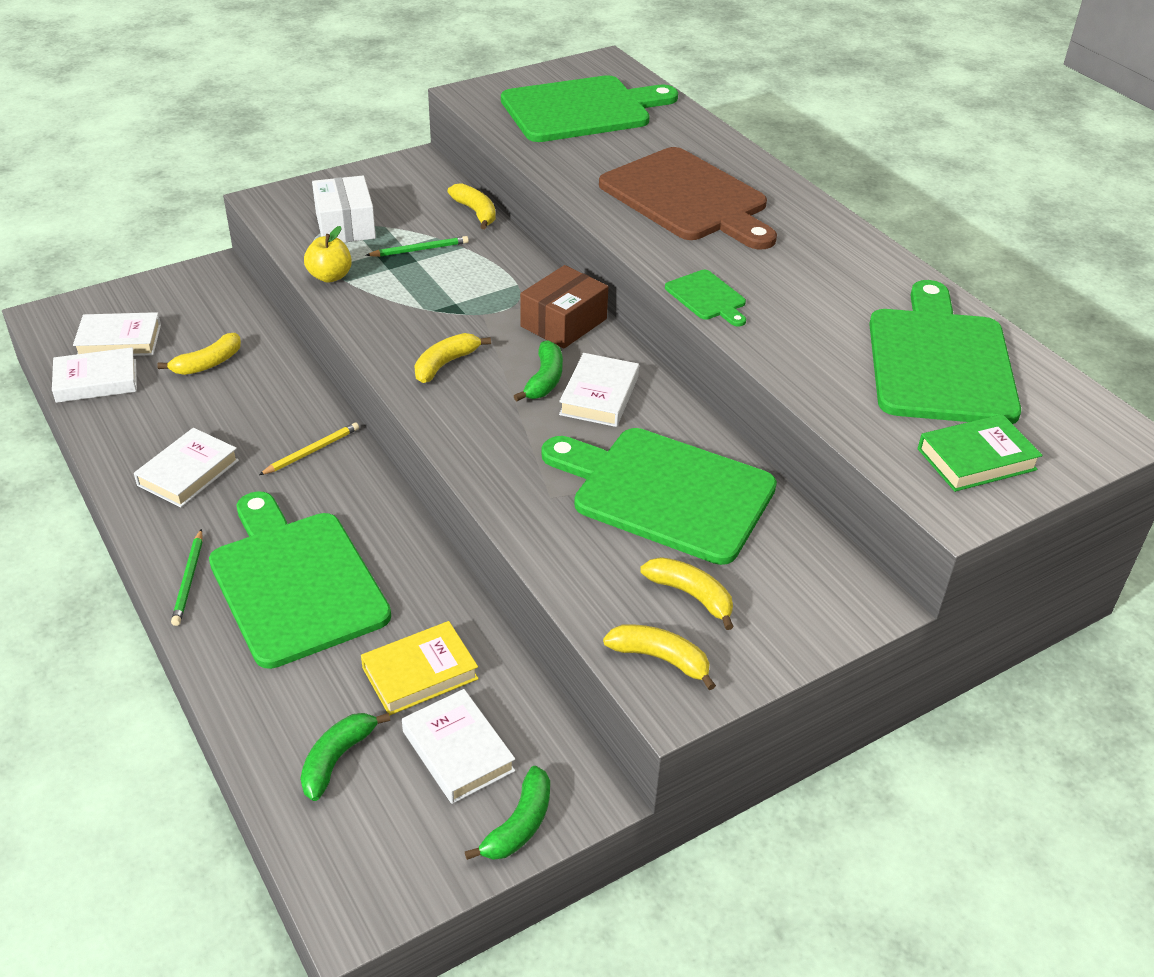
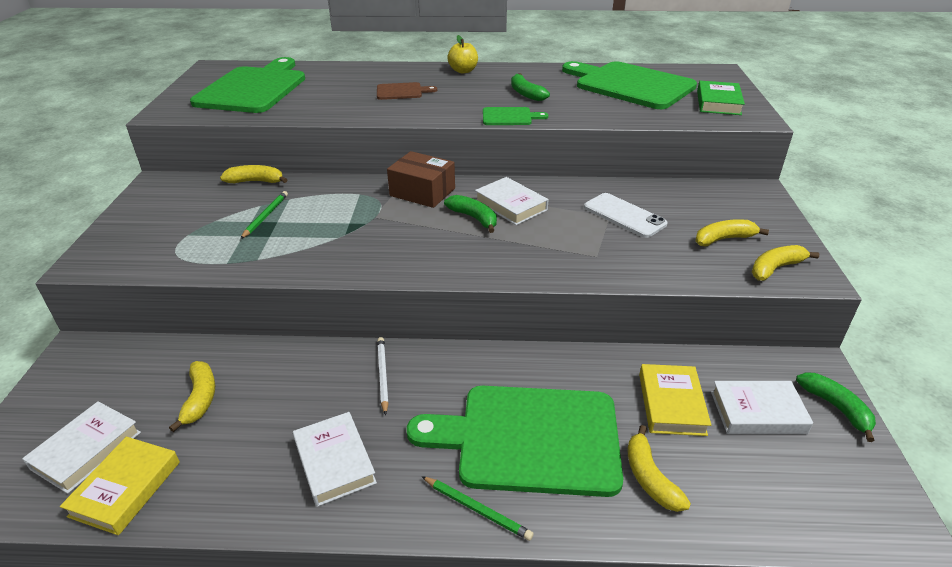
camera: 55 degrees left, 5 degrees down
white book [52,347,137,403] -> yellow book [60,437,180,535]
yellow pencil [259,422,359,475] -> white pencil [377,337,389,415]
green banana [300,713,390,801] -> green banana moved to [511,73,550,101]
yellow apple [304,226,352,283] -> yellow apple moved to [447,35,478,73]
white box [312,175,376,242] -> none
yellow banana [415,333,491,383] -> yellow banana moved to [627,425,691,512]
brown box [520,265,608,349] -> brown box turned 45 degrees counterclockwise [387,151,455,208]
green cutting board [541,428,777,565] -> white phone [584,193,668,238]
brown cutting board [599,147,777,250] -> brown cutting board [377,82,437,100], size x0.44

